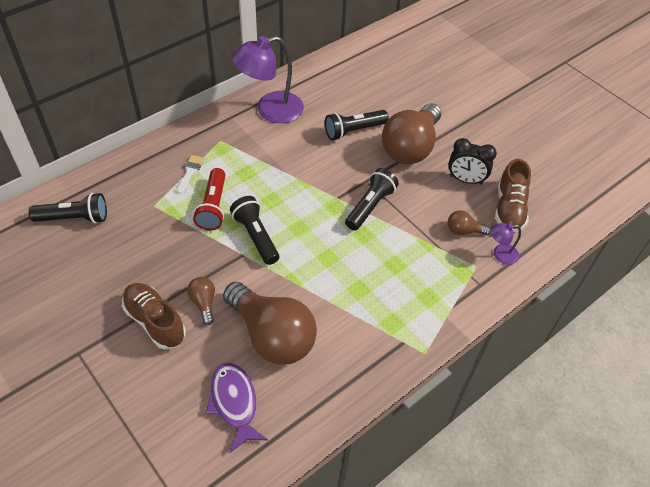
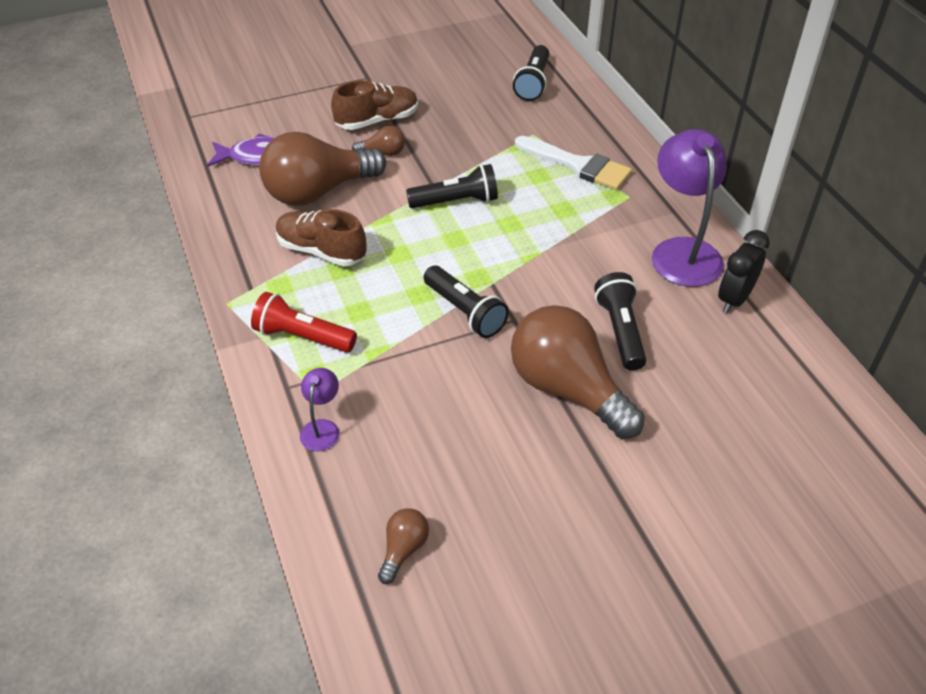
camera: 110 degrees right, 5 degrees down
white brush [177,155,204,194] -> white brush [515,136,632,190], size x1.92
red flashlight [193,168,225,230] -> red flashlight moved to [251,292,357,353]
black clock [448,138,497,185] -> black clock moved to [718,230,770,313]
brown light bulb [448,210,491,235] -> brown light bulb moved to [378,508,429,584]
brown shoe [495,159,531,232] -> brown shoe moved to [276,209,366,267]

